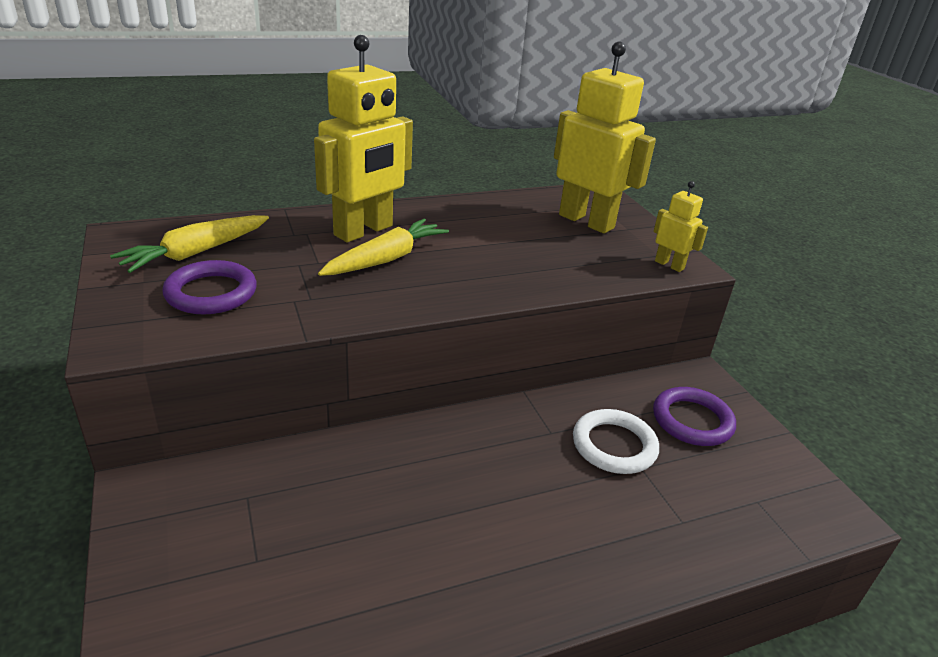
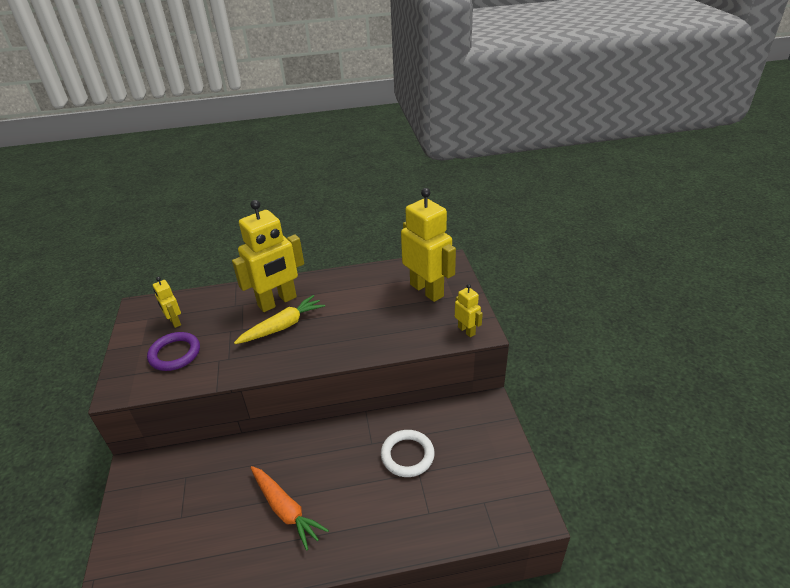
camera: 15 degrees right, 5 degrees up
yellow carrot [110,215,269,273] -> yellow robot [153,277,181,328]
purple ring [653,387,736,446] -> none
none -> orange carrot [251,466,329,550]

